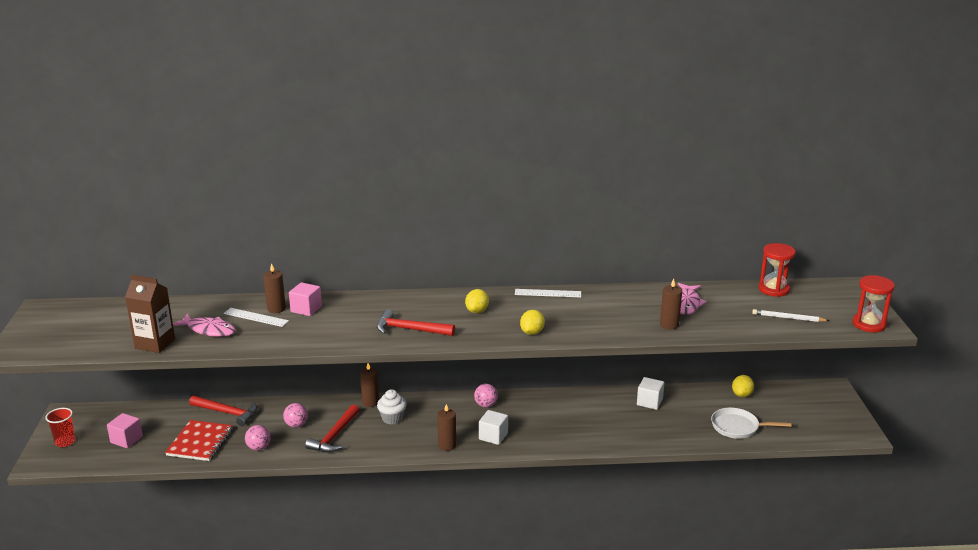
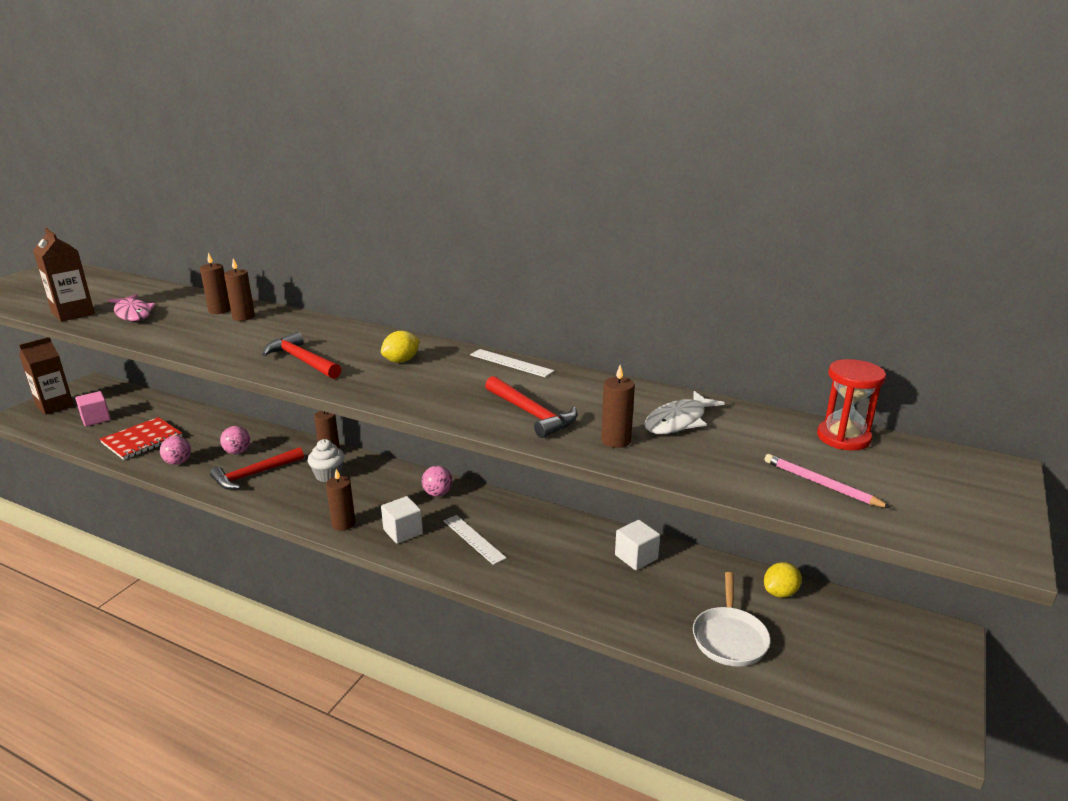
camera: 30 degrees right, 0 degrees up
red cup [46,408,76,447] -> brown carton [19,337,74,415]
red hammer [189,396,257,426] -> red hammer moved to [485,376,577,438]
white ruler [224,308,289,327] -> white ruler moved to [444,515,507,565]
pink cube [289,282,322,316] -> brown candle [224,258,255,321]
yellow lemon [520,310,545,335] -> none
pink fish [678,283,707,315] -> white fish [644,391,725,434]
white pan [711,408,792,439] -> white pan turned 120 degrees counterclockwise [693,572,771,667]
white pencil [752,309,830,322] -> pink pencil [764,454,891,508]
red hourglass [852,275,895,332] -> none

